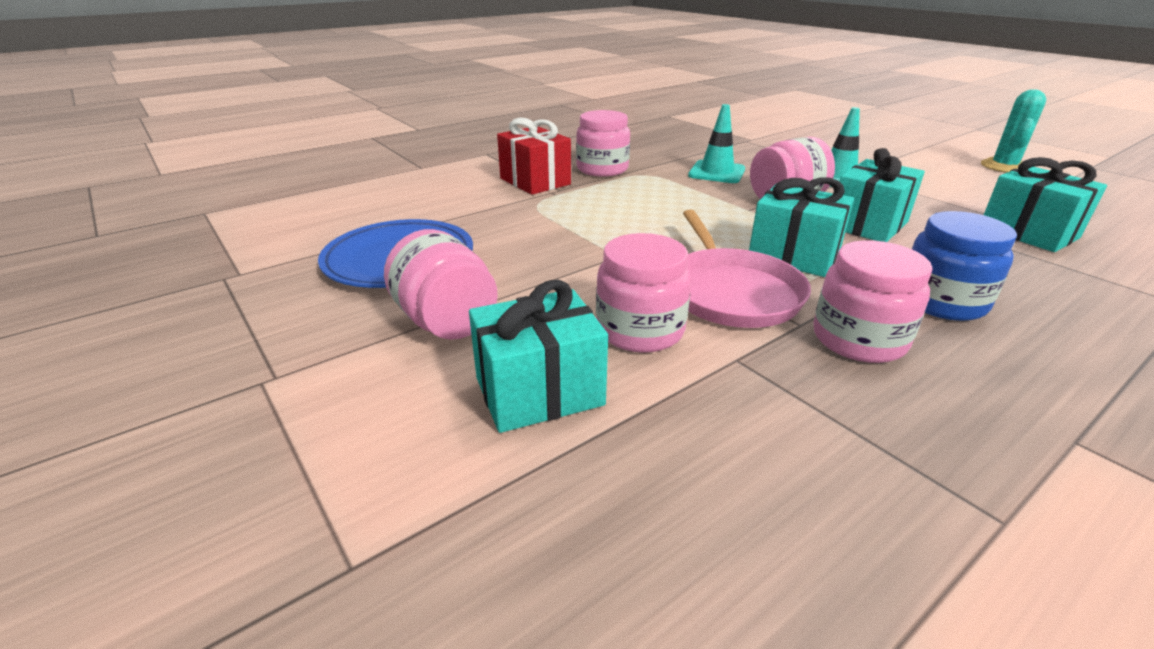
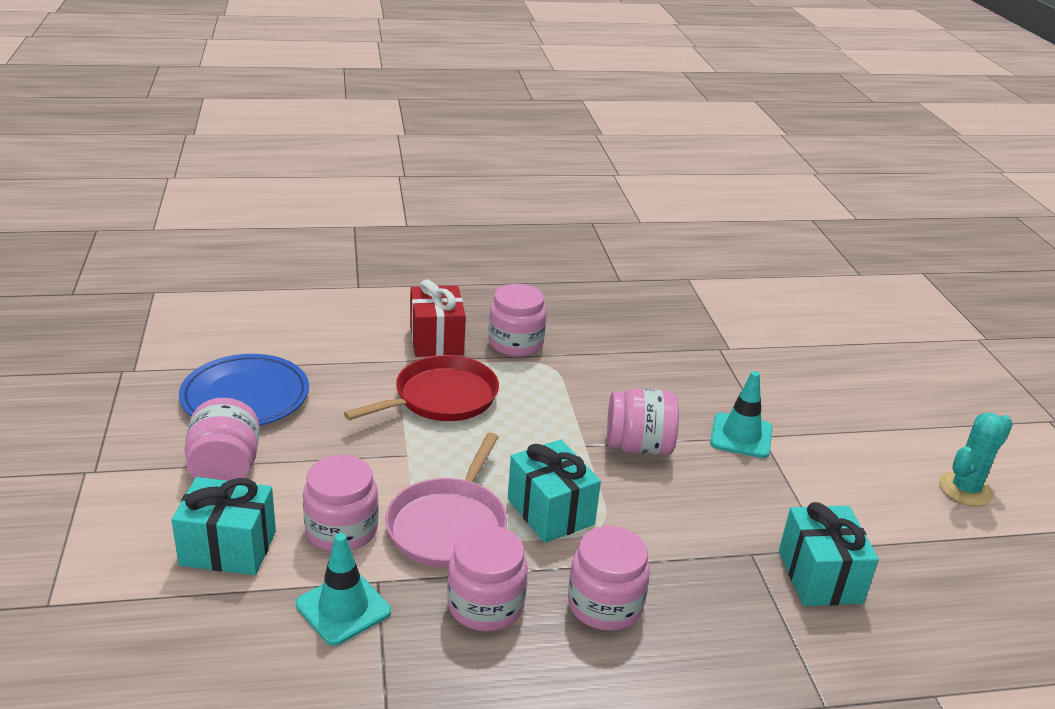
camera: 25 degrees right, 0 degrees up
turquoise traffic cone [688,104,745,183] -> turquoise traffic cone moved to [296,533,391,646]
turquoise gift [840,148,925,242] -> none
blue jar [912,211,1017,321] -> pink jar [568,526,650,631]
none -> red pan [344,355,499,421]

